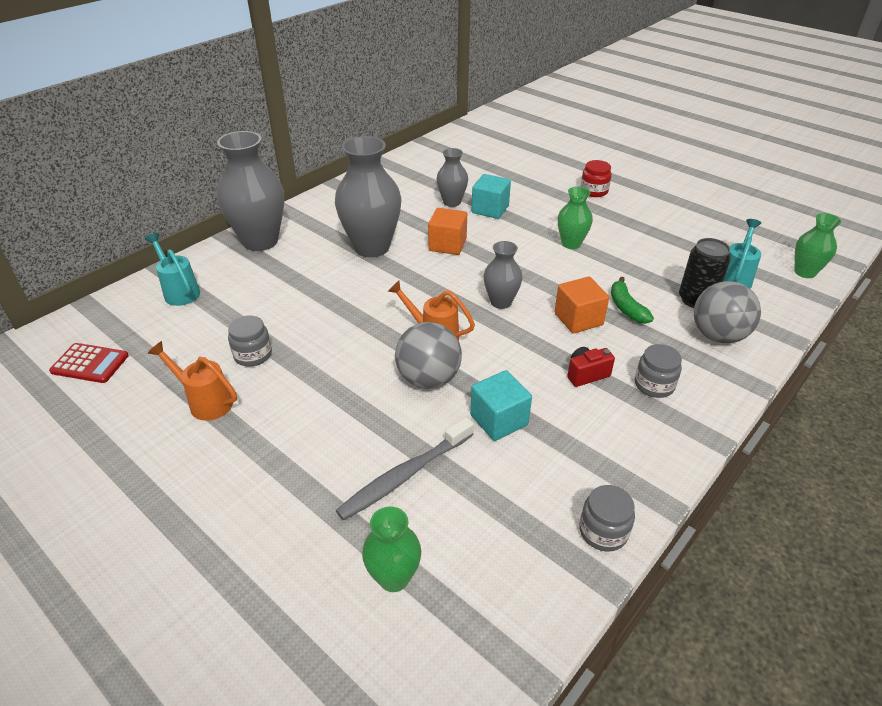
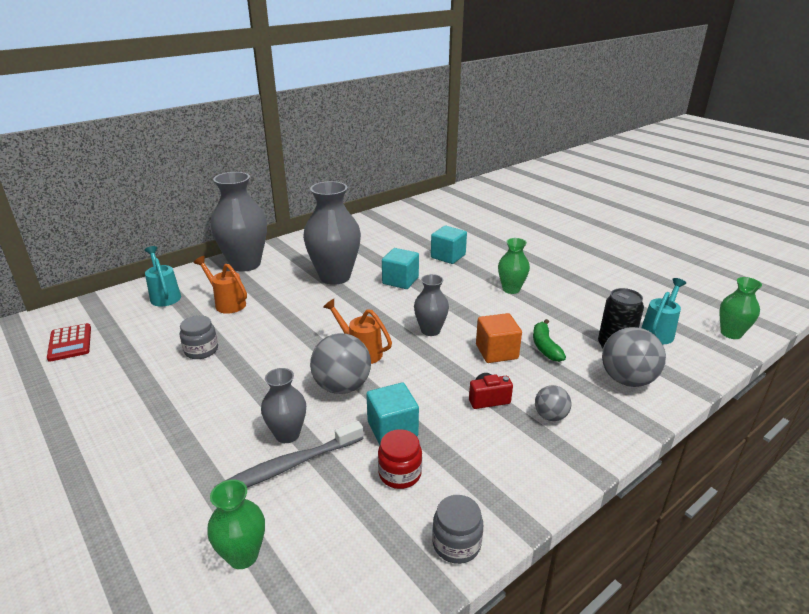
camera: 10 degrees right, 10 degrees down
red calculator [49,343,129,383] -> red calculator turned 45 degrees clockwise [47,323,91,362]
orange watering can [148,341,237,421] -> orange watering can moved to [194,256,247,314]
orange cube [428,208,467,255] -> turquoise cube [382,248,419,289]
grey vase [436,148,468,207] -> grey vase moved to [261,368,306,443]
red jar [581,160,612,197] -> red jar moved to [378,429,422,489]
grey jar [635,344,682,398] -> grey ball [535,385,571,421]

